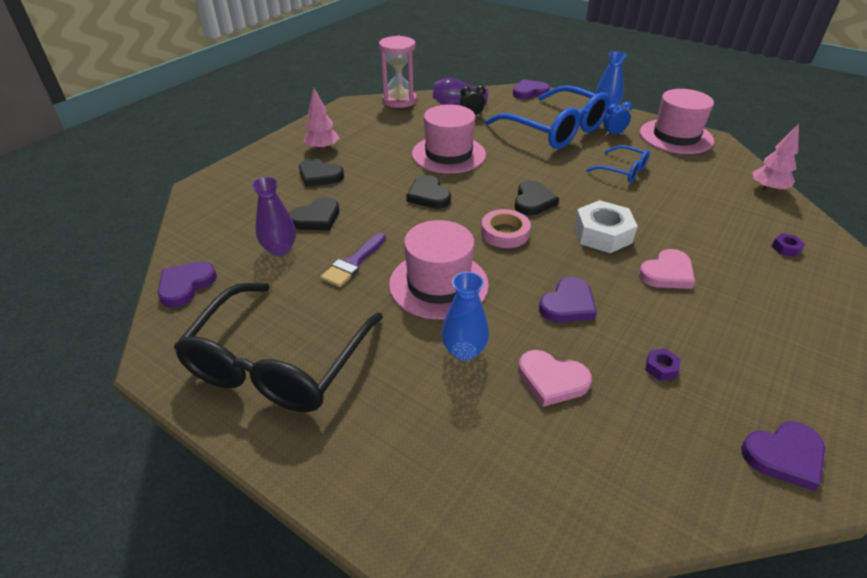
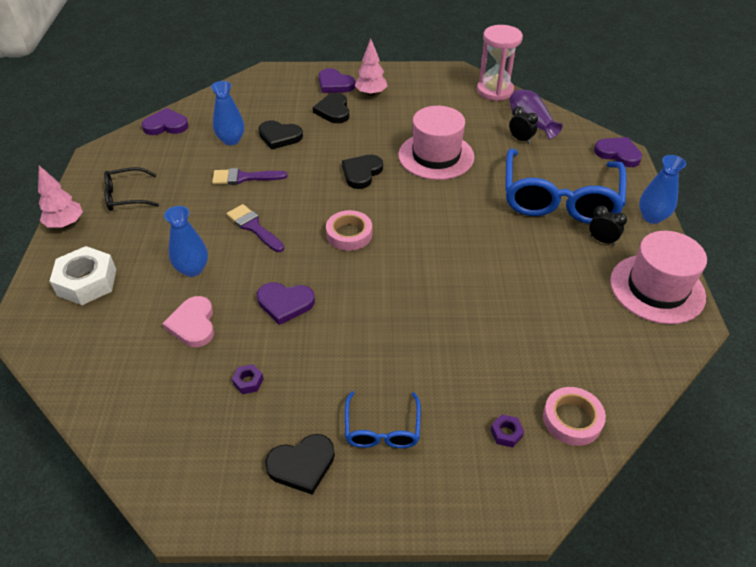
camera: 55 degrees right, 5 degrees up
black glasses [174,283,383,412] -> black glasses [104,167,159,211], size x0.48
purple vase [251,177,296,256] -> blue vase [211,81,244,145]
pink hat [389,220,489,320] -> purple brush [226,204,284,252]
black heart [515,180,559,216] -> black heart moved to [265,434,335,495]
white nut [574,200,638,253] -> white nut moved to [49,246,116,305]
blue glasses [586,145,650,182] -> blue glasses moved to [345,391,421,448]
blue clock [603,102,632,136] -> black clock [589,206,627,246]
pink heart [639,249,695,289] -> none
purple heart [741,421,825,491] -> purple heart moved to [319,68,355,93]
pink tree [752,124,799,192] -> pink tree moved to [38,166,83,228]
none -> pink tape [543,387,606,446]

